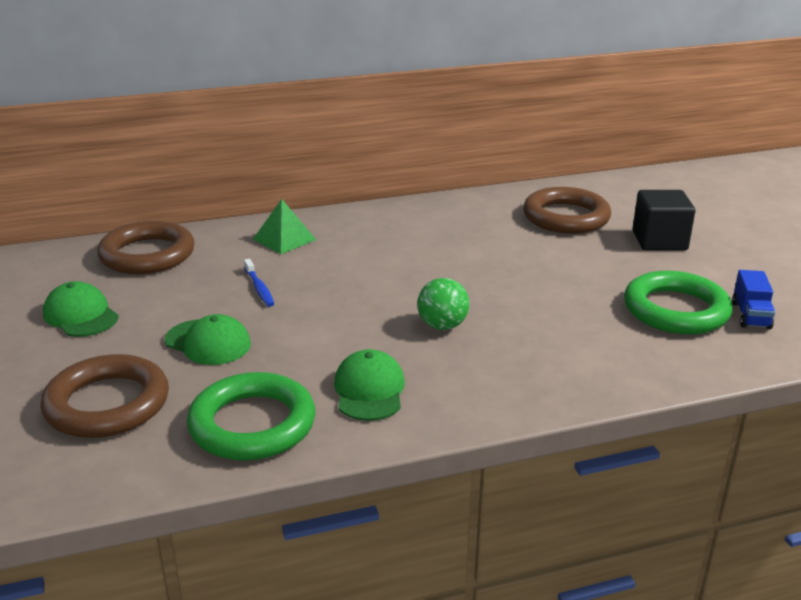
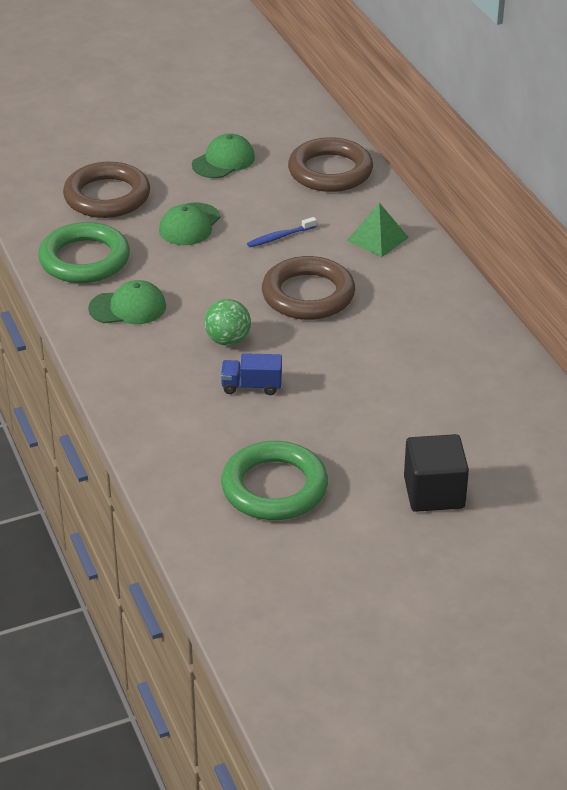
camera: 85 degrees right, 10 degrees up
brown ring [523,187,611,234] -> brown ring moved to [262,256,355,320]
blue truck [732,270,775,329] -> blue truck moved to [221,353,282,395]

